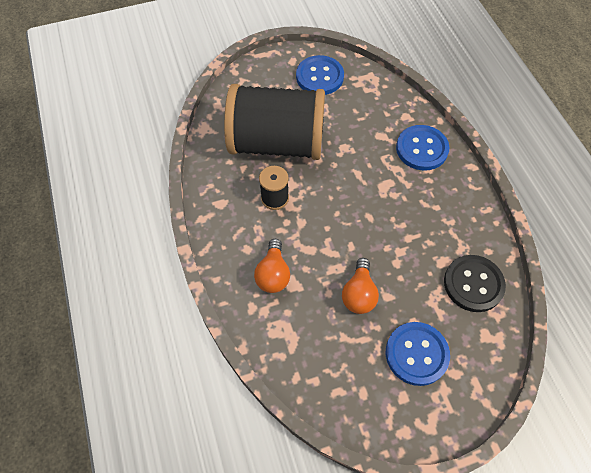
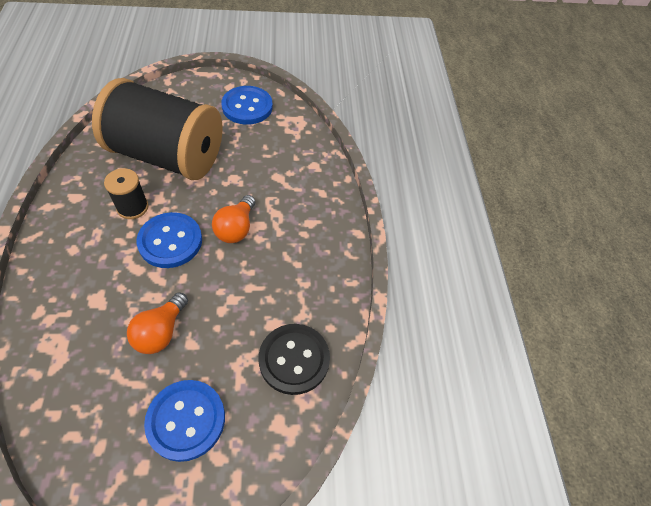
camera: 10 degrees right, 5 degrees down
orange light bulb [254,239,290,293] -> orange light bulb moved to [212,195,255,243]
blue button [396,125,449,171] -> blue button moved to [137,212,202,268]

